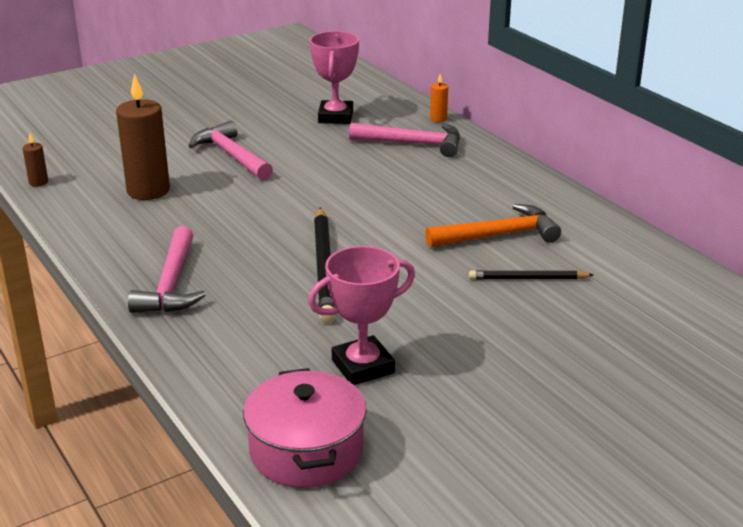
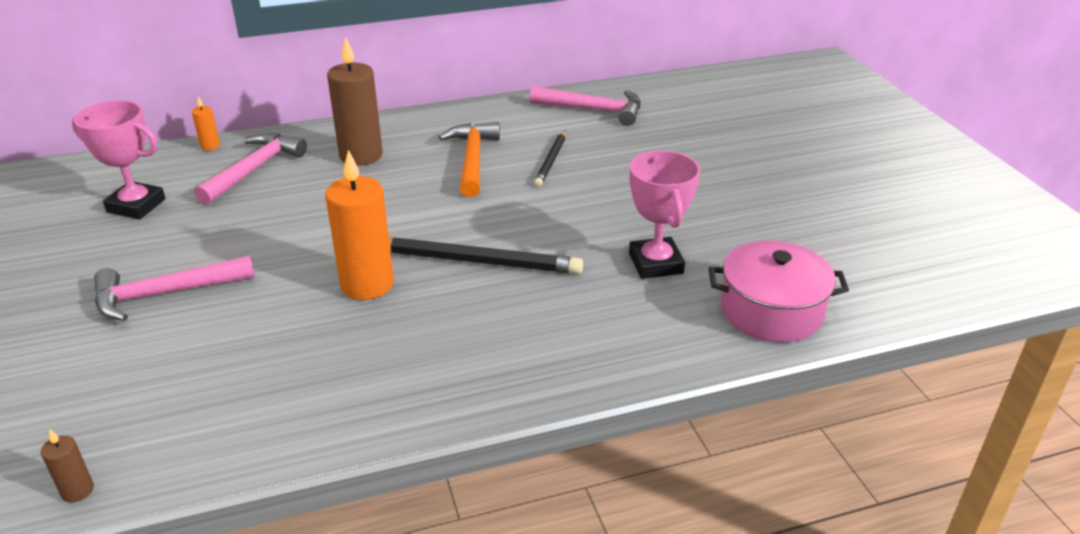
camera: 75 degrees left, 5 degrees up
brown candle [116,74,170,200] -> brown candle moved to [327,36,383,166]
pink hammer [128,226,206,313] -> pink hammer moved to [530,86,641,126]
none -> orange candle [325,150,394,300]

